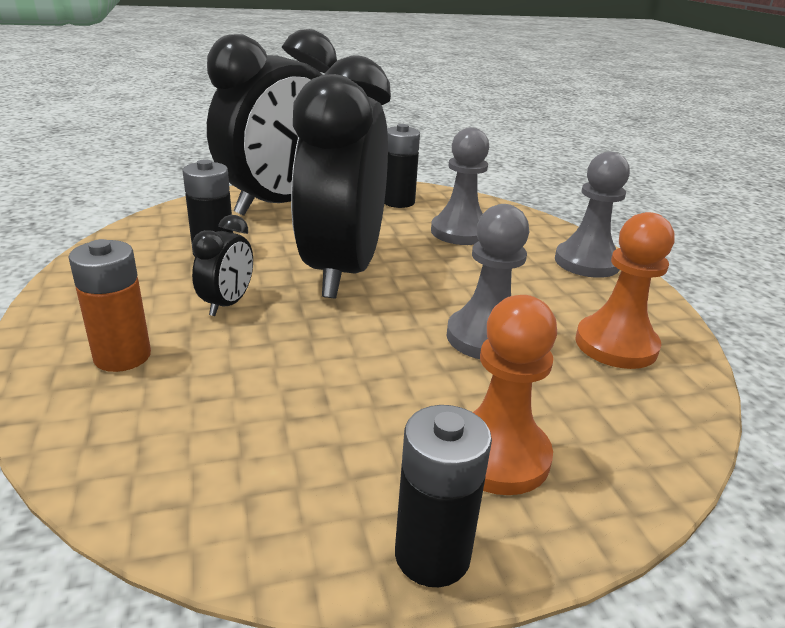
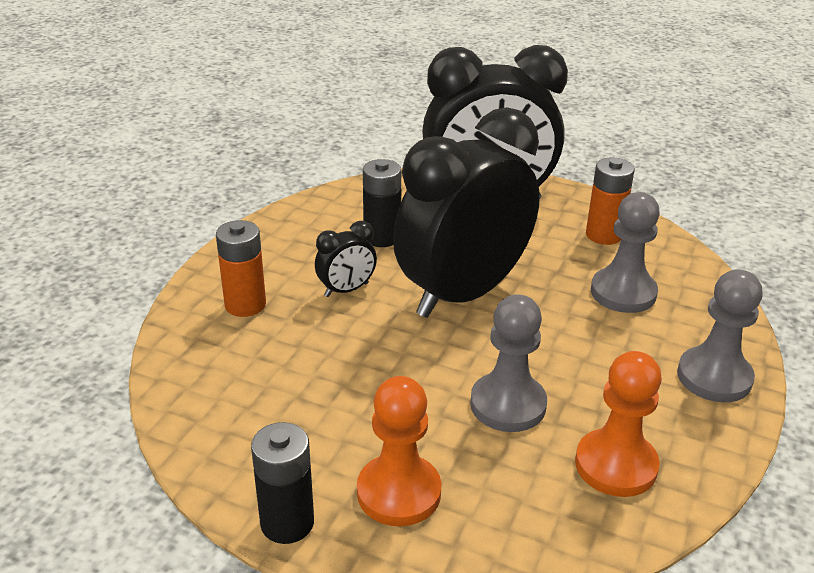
camera: 40 degrees right, 5 degrees up
black battery [384,124,420,208] -> orange battery [586,158,635,245]

